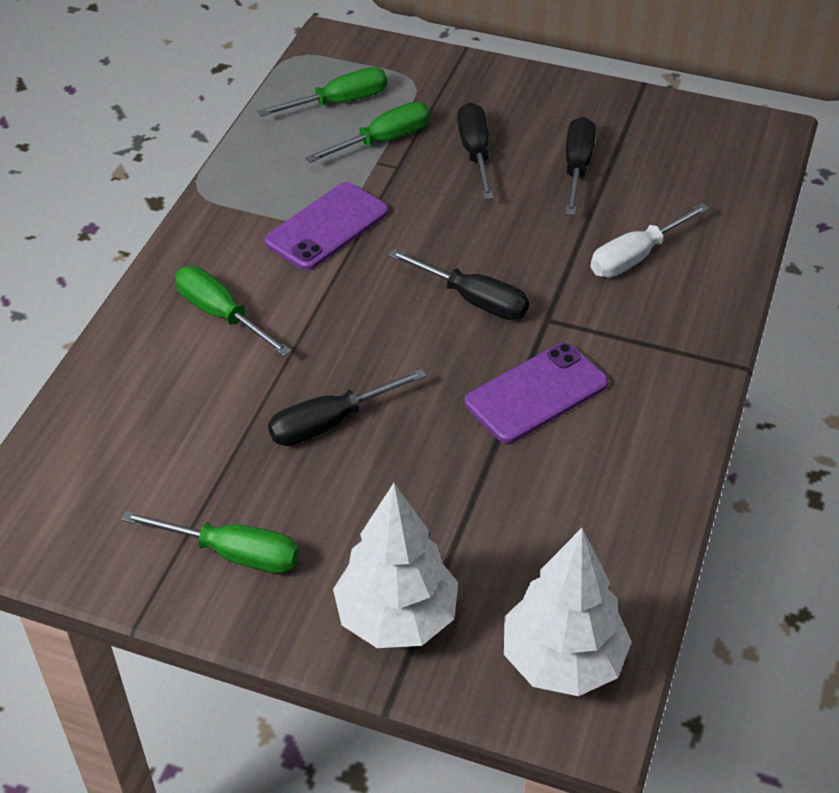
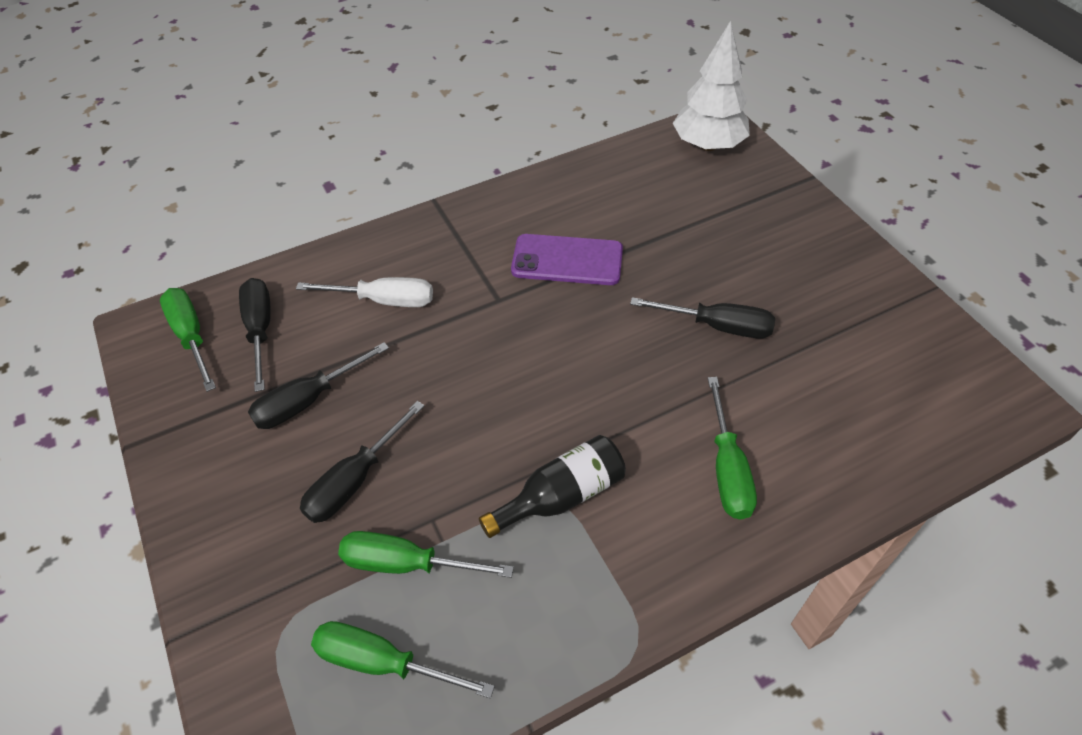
camera: 135 degrees left, 5 degrees up
green screwdriver [121,511,299,573] -> green screwdriver moved to [160,288,216,392]
purple phone [264,182,388,270] -> black bottle [479,435,626,538]
white tree [333,483,458,648] -> none
black screwdriver [388,249,529,320] -> black screwdriver moved to [239,278,271,392]

